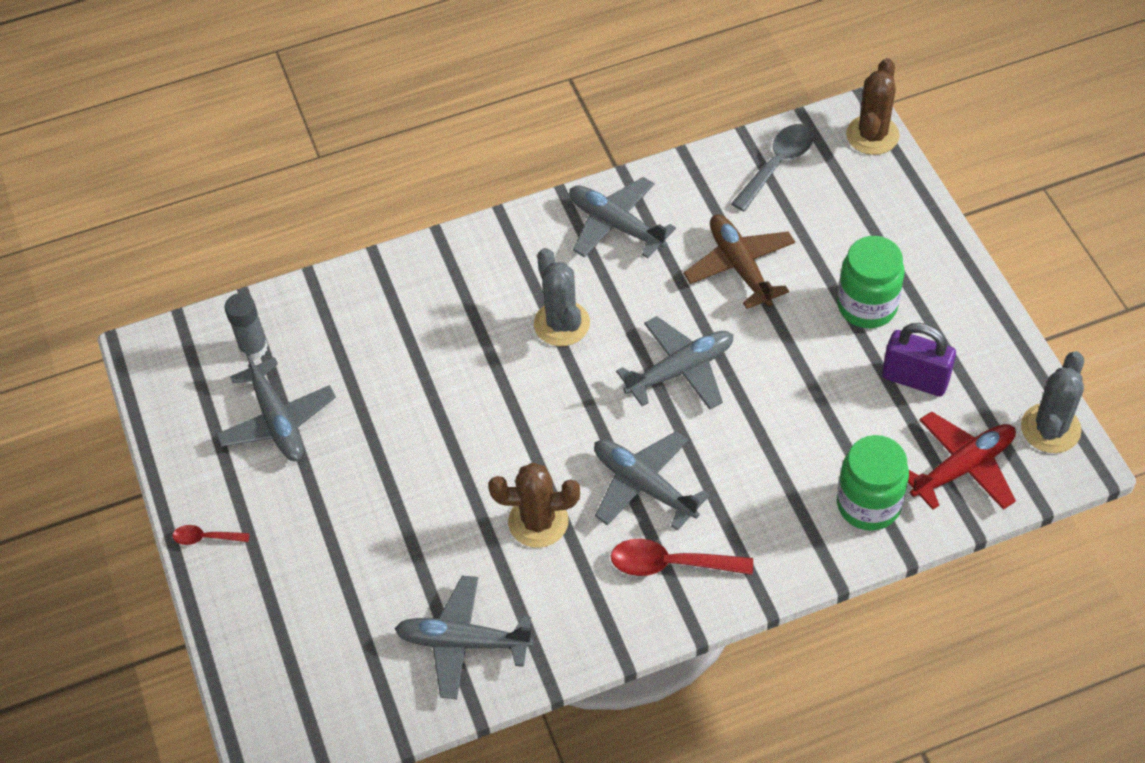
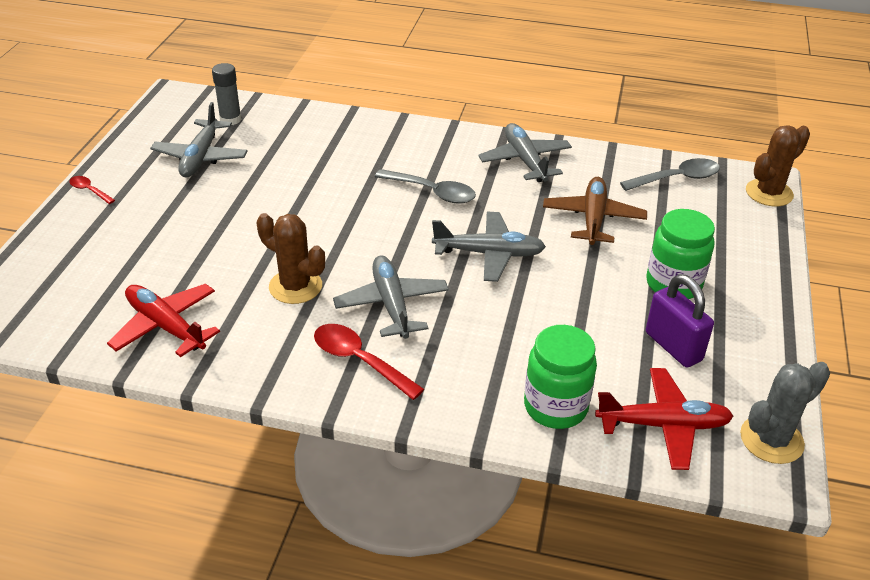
camera: 30 degrees right, 15 degrees down
grey plane [395,575,533,699] -> red plane [107,284,220,357]
grey cactus [534,248,590,346] -> grey spoon [375,169,476,204]

